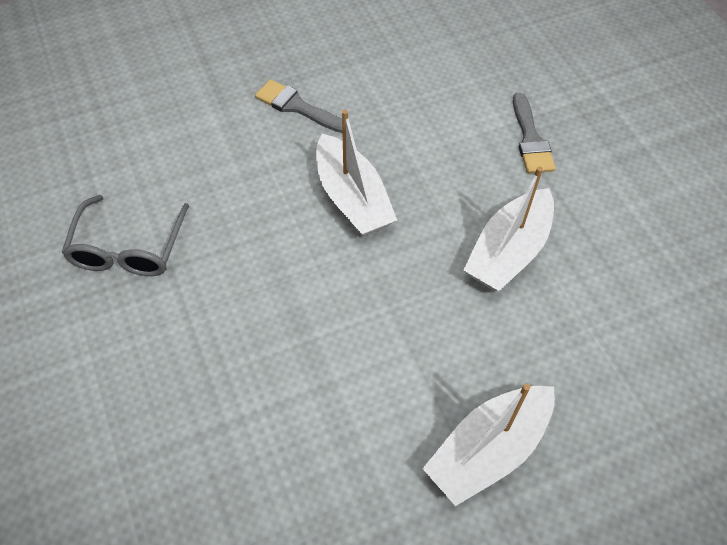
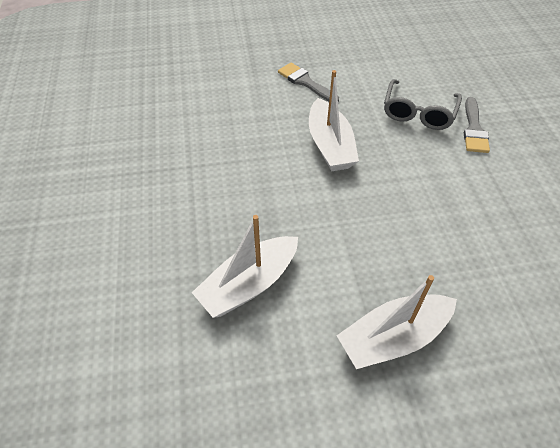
camera: 15 degrees right, 5 degrees down
grey glasses [62,195,189,276] -> grey glasses moved to [384,79,462,130]
white boat [463,167,554,291] -> white boat moved to [192,215,298,318]

